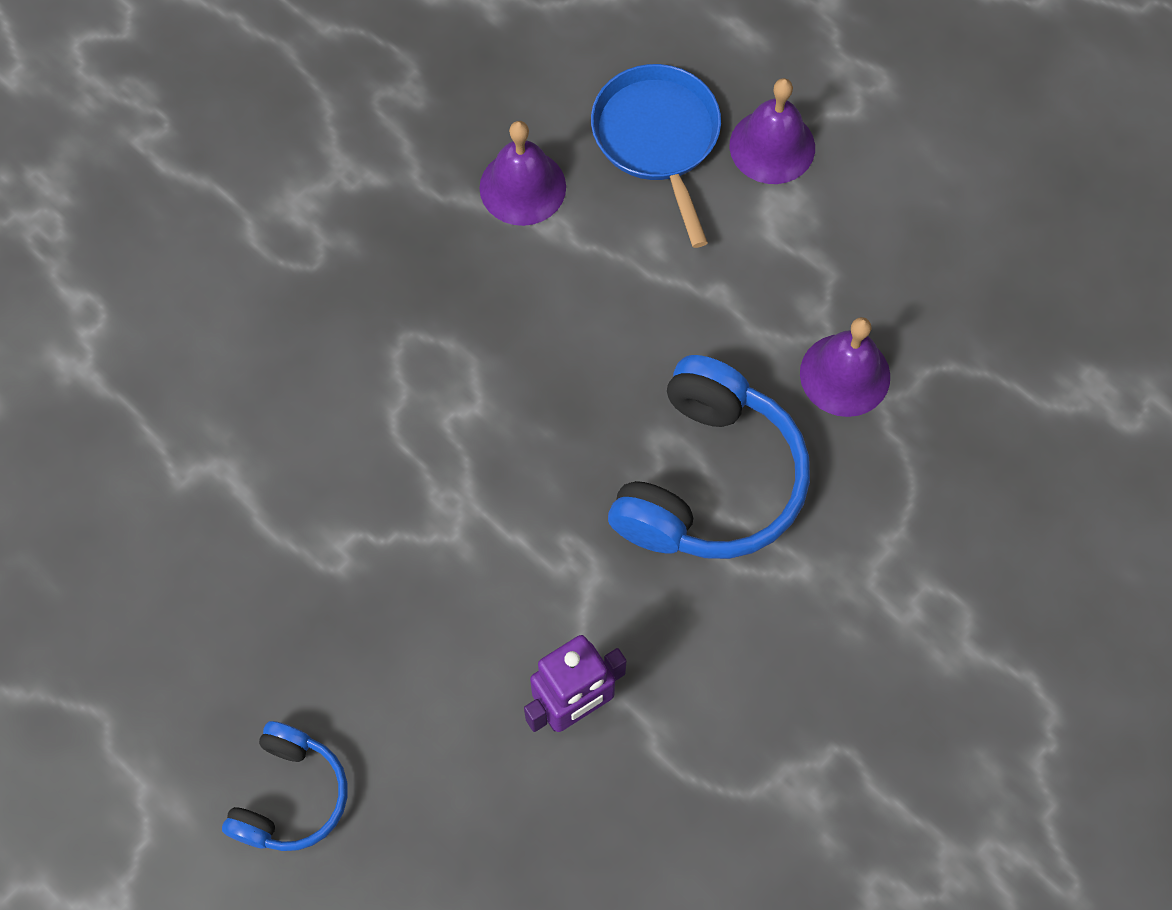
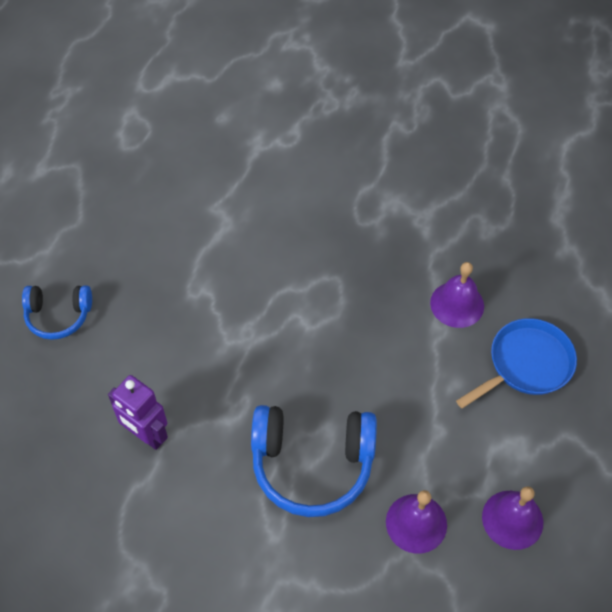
camera: 70 degrees right, 10 degrees down
purple bell [730,78,815,184] -> purple bell moved to [482,486,543,550]

